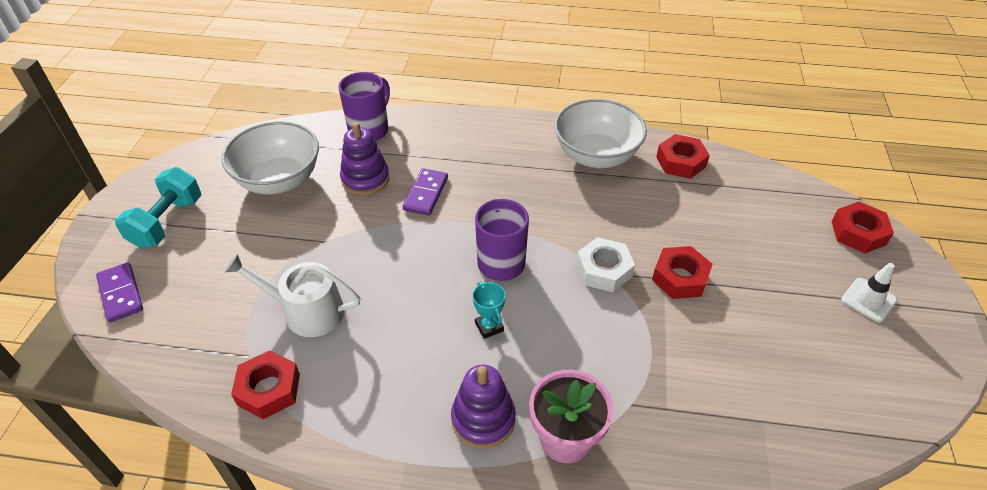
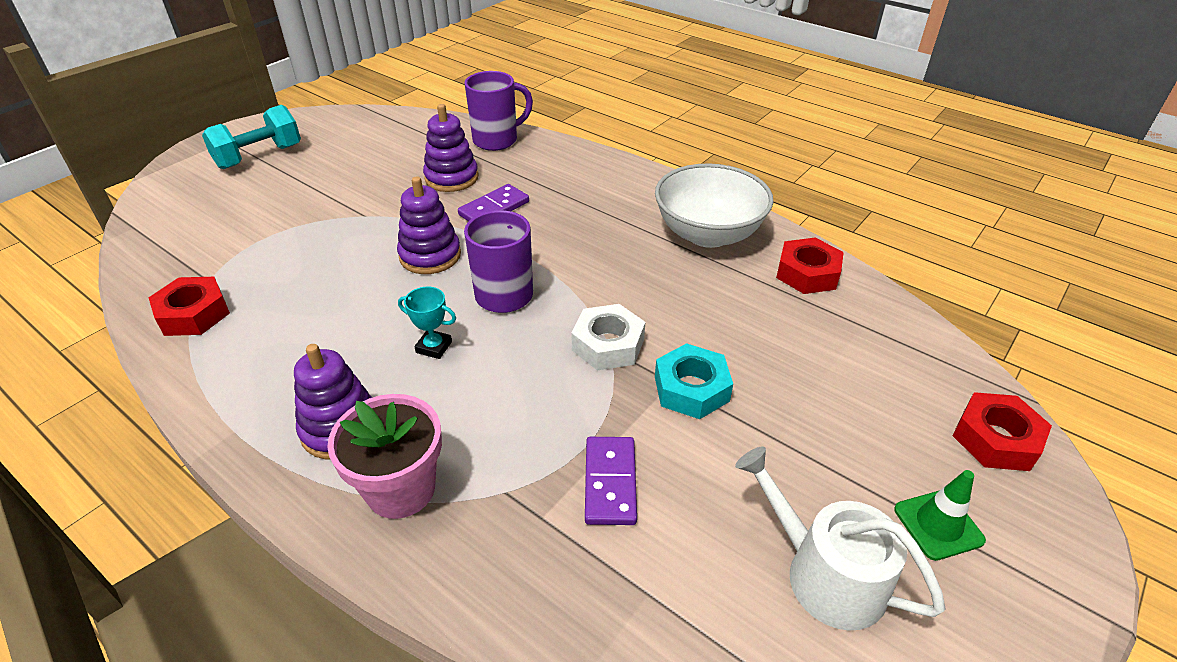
camera: 30 degrees right, 5 degrees down
purple domino [96,262,143,323] -> purple domino moved to [585,437,637,525]
white bowl [221,121,319,194] -> none
white watering can [225,254,360,337] -> white watering can moved to [735,446,946,631]
turquoise trophy [473,282,506,339] -> turquoise trophy turned 75 degrees counterclockwise [398,287,456,359]
red nut [652,246,713,299] -> turquoise nut [655,343,733,419]
white traffic cone [841,263,897,322] -> green traffic cone [894,470,986,561]
none -> purple stacking toy [397,177,461,274]

